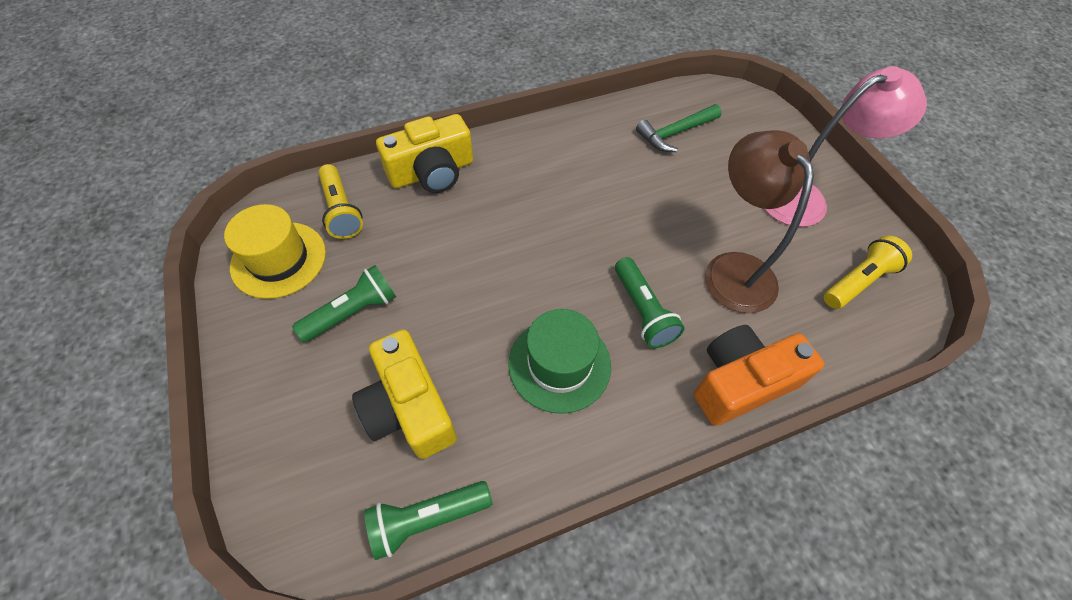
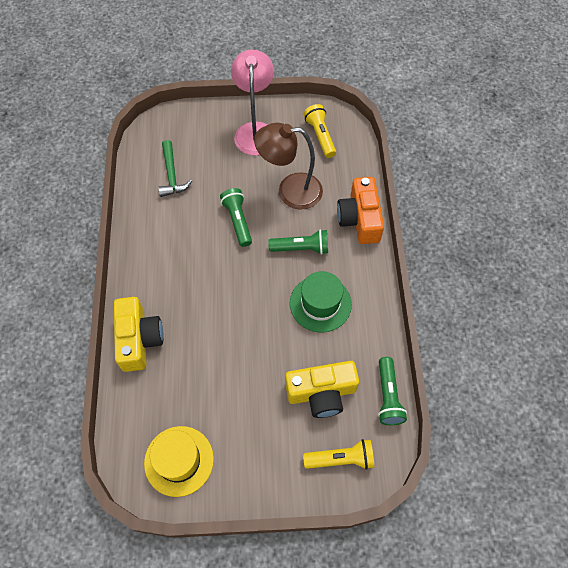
camera: 70 degrees left, 5 degrees up
green flashlight [292,265,396,342] -> green flashlight moved to [220,188,252,247]
yellow flashlight [318,164,363,239] -> yellow flashlight moved to [303,439,374,470]

